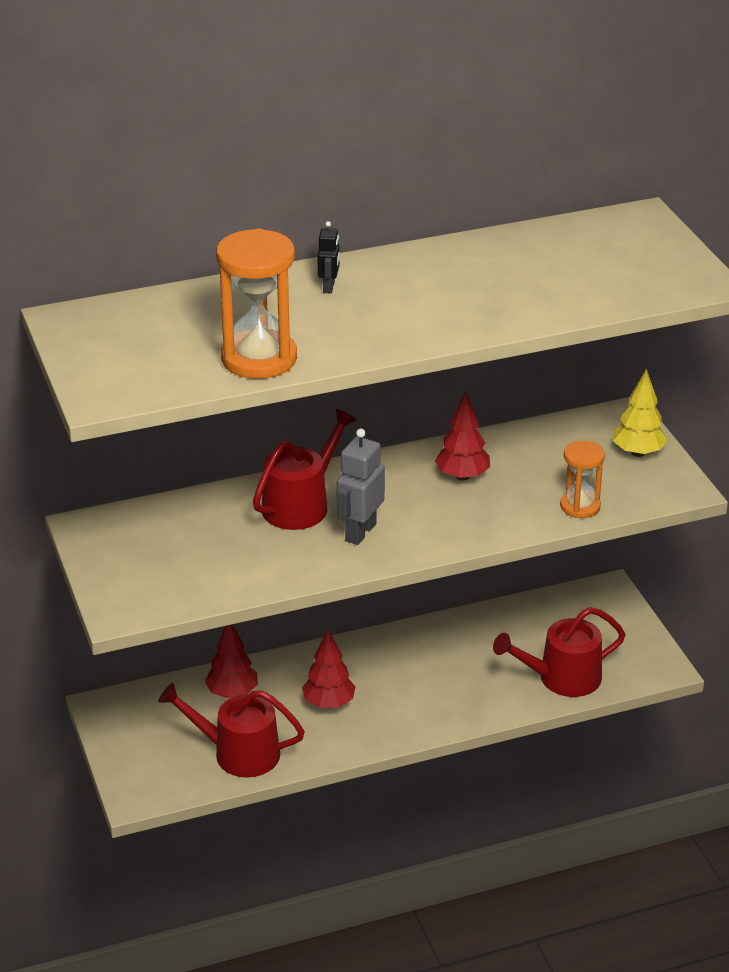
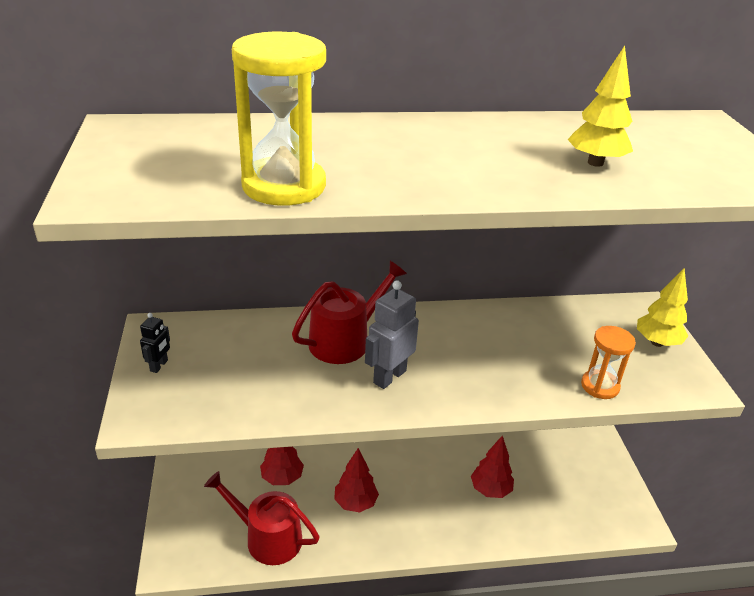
camera: 10 degrees right, 0 degrees up
orange hourglass [216,228,297,379] -> yellow hourglass [232,32,326,206]
black robot [317,221,340,294] -> black robot moved to [140,313,170,373]
red tree [435,391,490,481] -> red tree moved to [471,435,514,498]
red watering can [493,607,625,697] -> none
none -> yellow tree [567,46,633,167]

